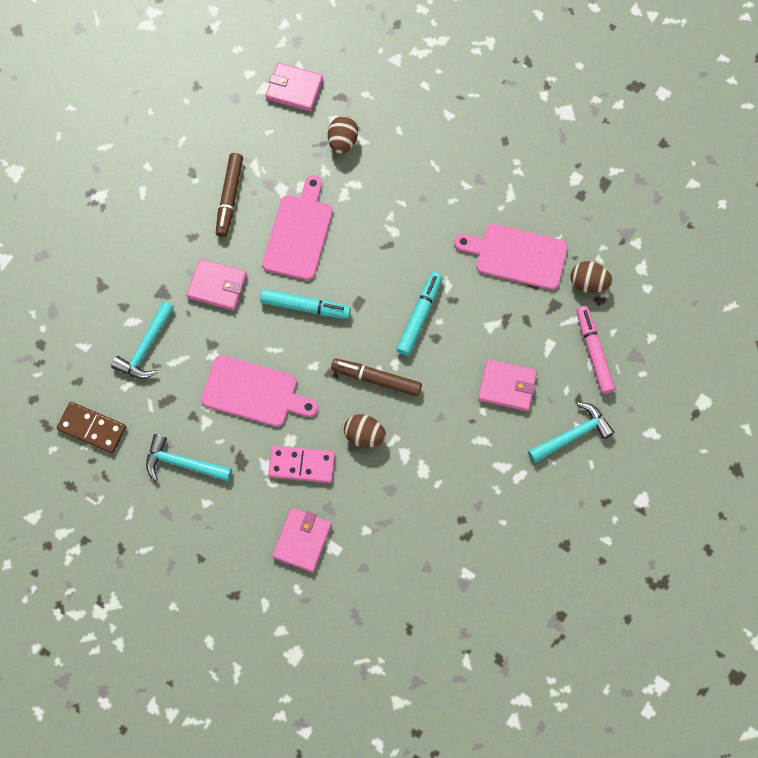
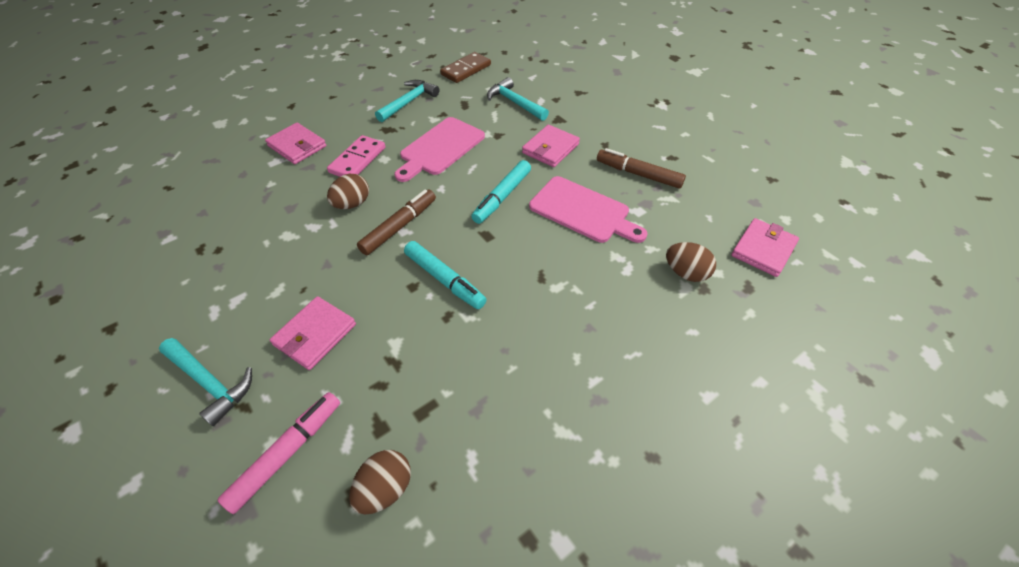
camera: 110 degrees right, 20 degrees down
pink cutting board [454,224,568,290] -> none
turquoise hammer [528,402,614,463] -> turquoise hammer turned 45 degrees counterclockwise [159,338,252,426]
pink marker [576,306,615,394] -> pink marker turned 60 degrees counterclockwise [218,392,340,514]

